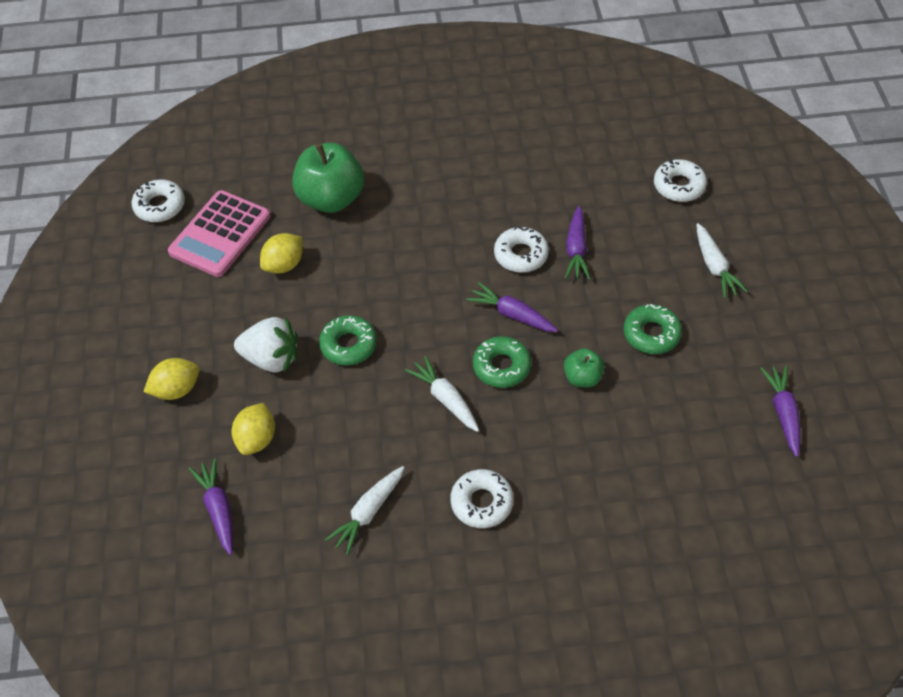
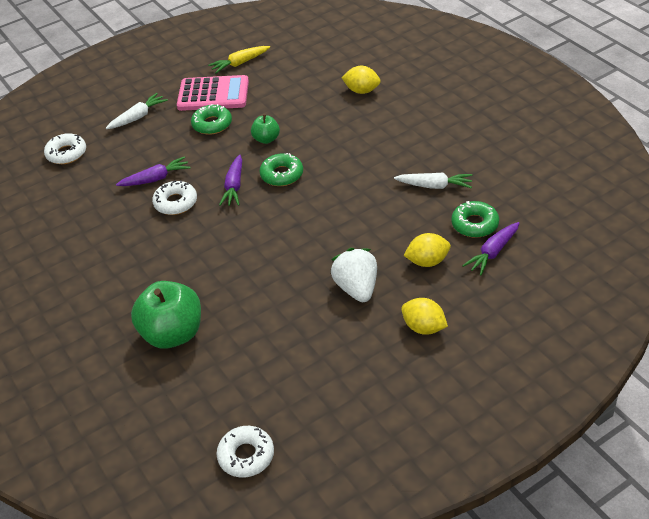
camera: 115 degrees left, 10 degrees down
pink calculator [168,190,270,277] -> pink calculator moved to [177,75,249,111]
yellow lemon [260,233,303,273] -> yellow lemon moved to [342,66,381,94]
green donut [319,315,377,366] -> green donut moved to [451,201,499,238]
white carrot [405,356,479,432] -> none
white donut [450,469,514,528] -> none
purple carrot [760,365,800,457] -> yellow carrot [208,46,270,73]

